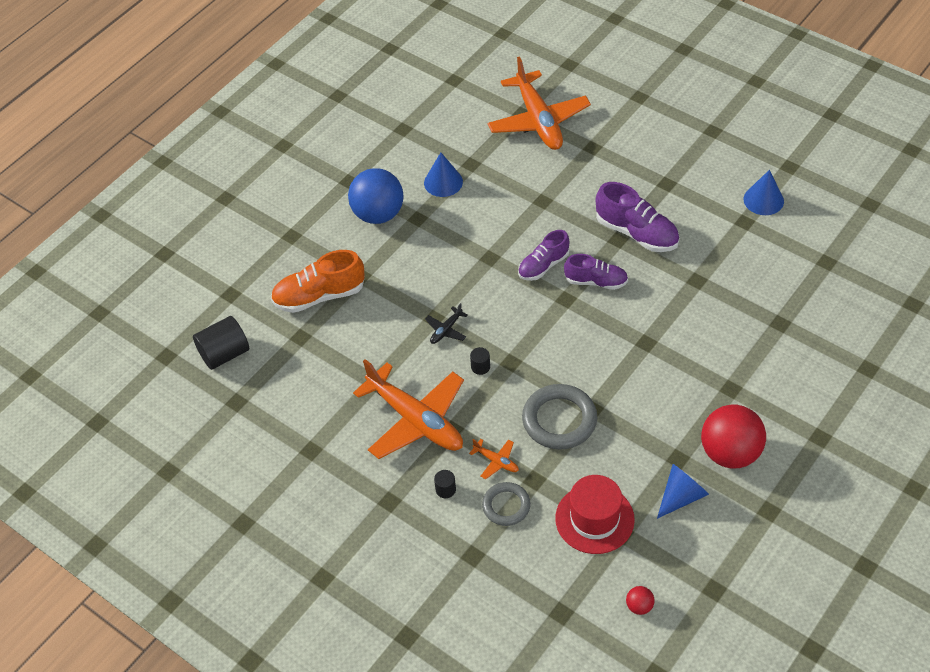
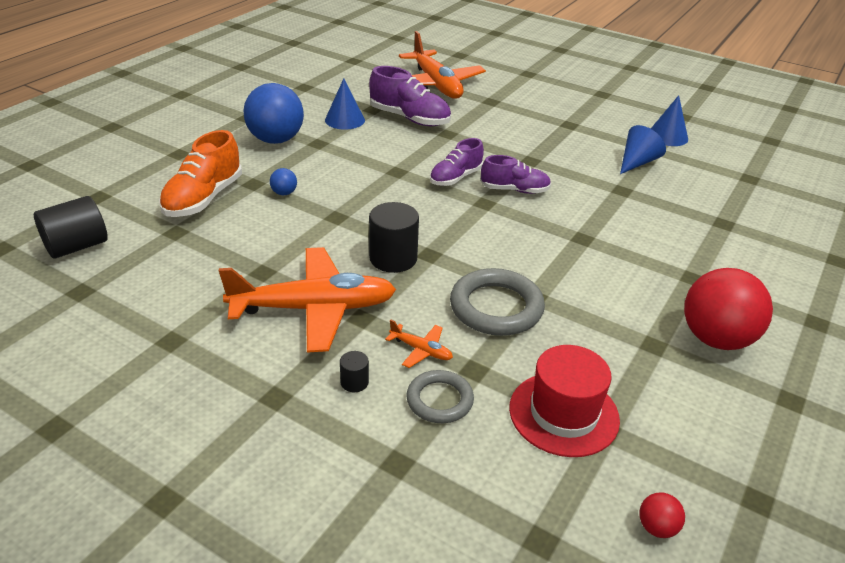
camera: 10 degrees left, 15 degrees down
orange shoe [271,250,365,313] -> orange shoe turned 45 degrees counterclockwise [159,130,242,217]
orange plane [353,359,464,459] -> orange plane turned 45 degrees counterclockwise [219,247,396,353]
black plane [425,303,468,344] -> none
black cylinder [470,347,490,375] -> black cylinder [369,202,419,273], size x2.06
purple shoe [596,182,679,252] -> purple shoe moved to [369,66,451,126]
blue cone [657,464,709,519] -> blue cone moved to [620,125,666,174]
none -> blue ball [270,168,297,195]

